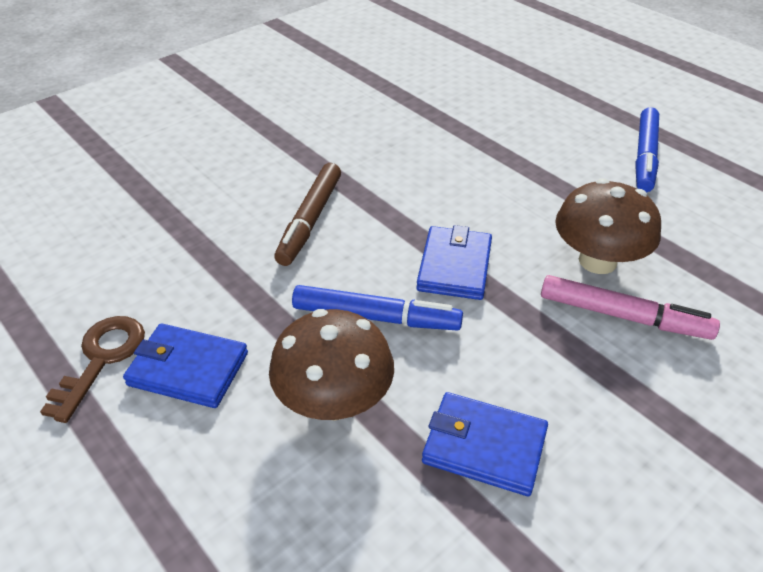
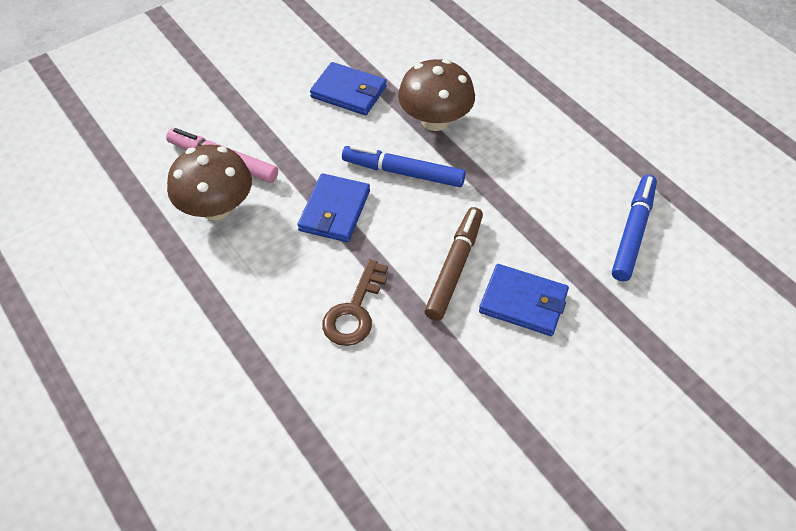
camera: 175 degrees left, 10 degrees up
brown key [40,316,145,423] -> brown key moved to [322,259,388,346]
blue wallet [123,323,248,408] -> blue wallet moved to [479,264,569,336]
blue marker [635,107,659,192] -> blue marker moved to [612,175,657,281]

